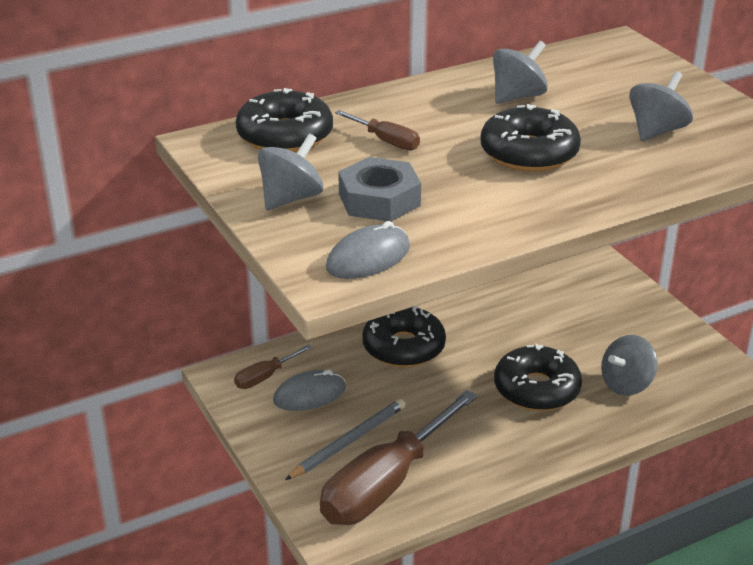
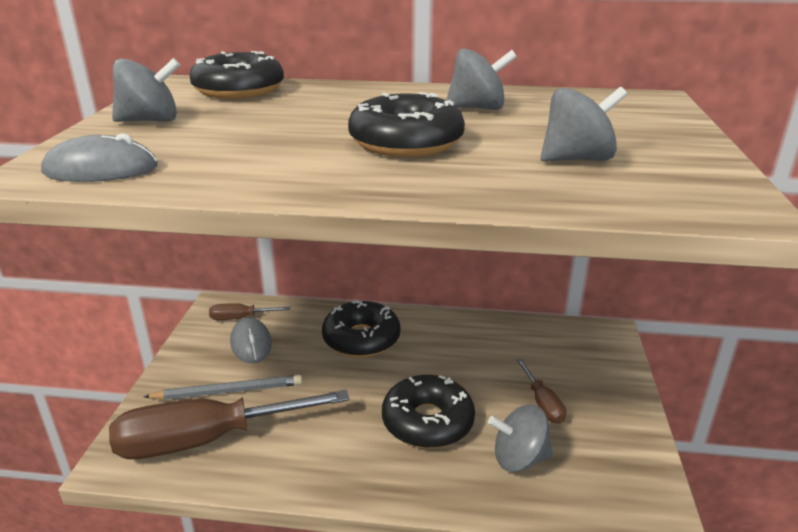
camera: 35 degrees right, 5 degrees down
grey mouse [273,370,346,411] -> grey mouse turned 60 degrees clockwise [230,317,272,363]
brown screwdriver [335,110,420,150] -> brown screwdriver moved to [517,359,566,424]
grey nut [338,157,421,221] -> none

